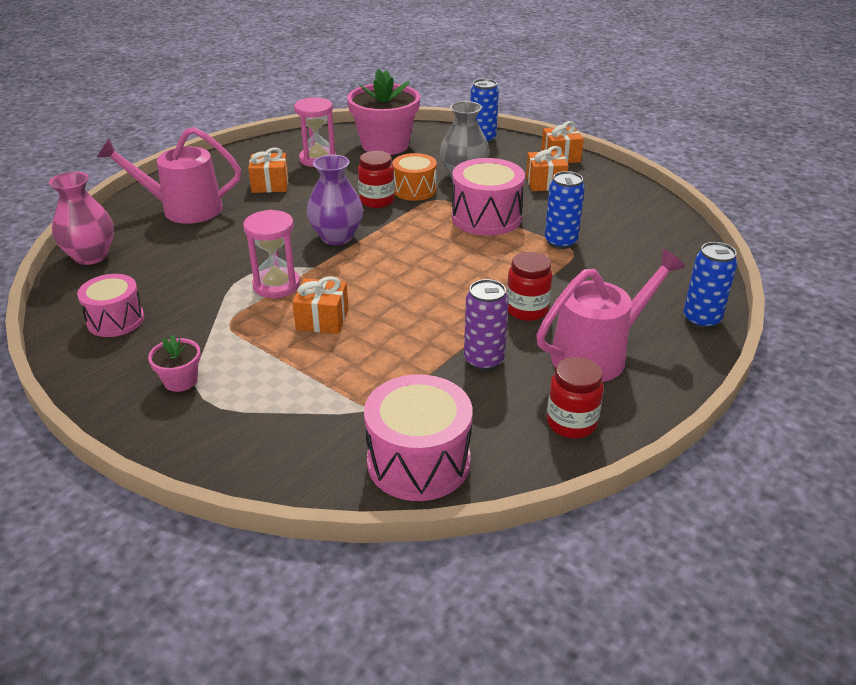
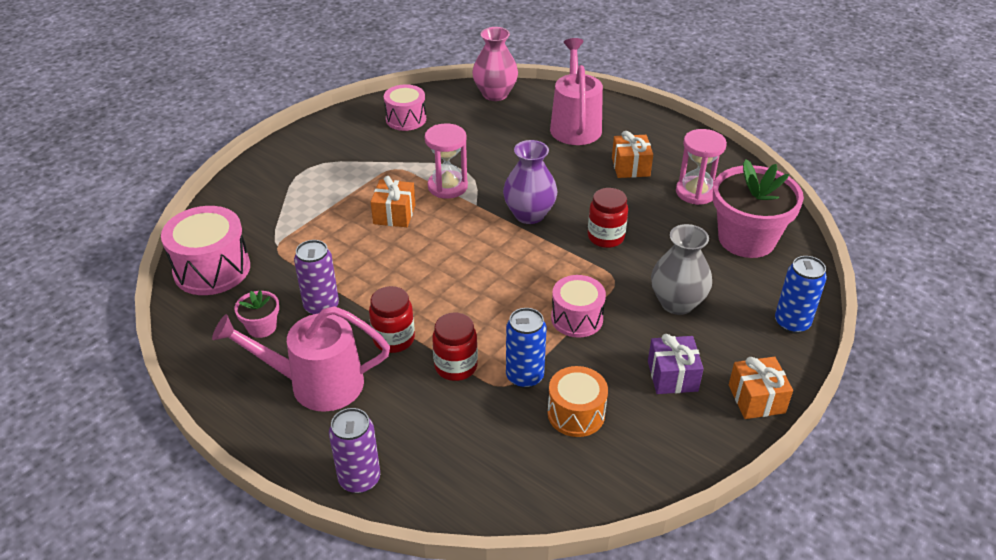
camera: 90 degrees right, 5 degrees up
pink flower pot [148,335,201,392] -> pink flower pot moved to [234,290,279,338]
orange drum [392,153,437,201] -> orange drum moved to [548,366,608,437]
pink drum [452,158,525,236] -> pink drum [551,275,606,338], size x0.66
orange gift [526,146,569,191] -> purple gift [648,334,704,394]
pink watering can [536,249,686,382] -> pink watering can turned 120 degrees clockwise [212,306,390,412]
red jar [547,357,604,438] -> red jar moved to [432,313,478,381]
blue can [683,242,737,329] -> purple can [329,408,380,494]

